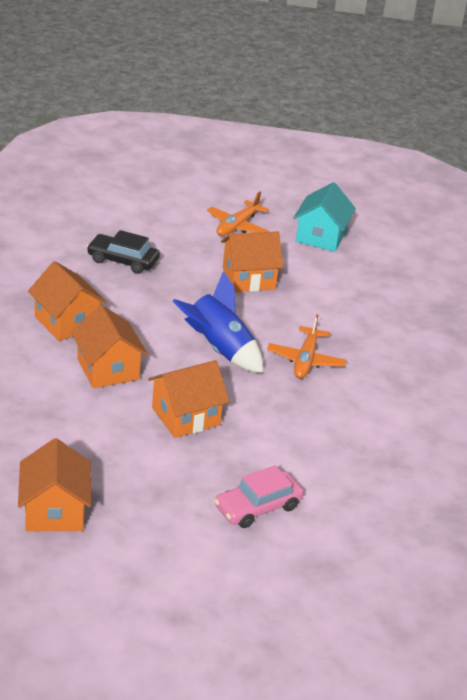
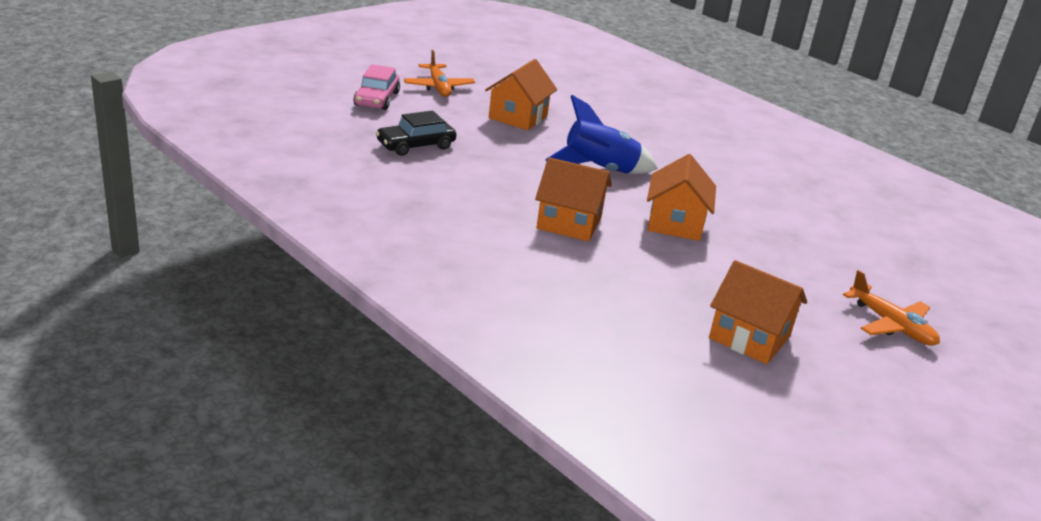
camera: 50 degrees left, 5 degrees down
orange house [28,261,107,341] -> none
pink car [214,465,304,528] -> pink car moved to [353,64,400,110]
orange plane [267,314,346,379] -> orange plane moved to [843,270,940,346]
turquoise house [293,182,356,252] -> none

